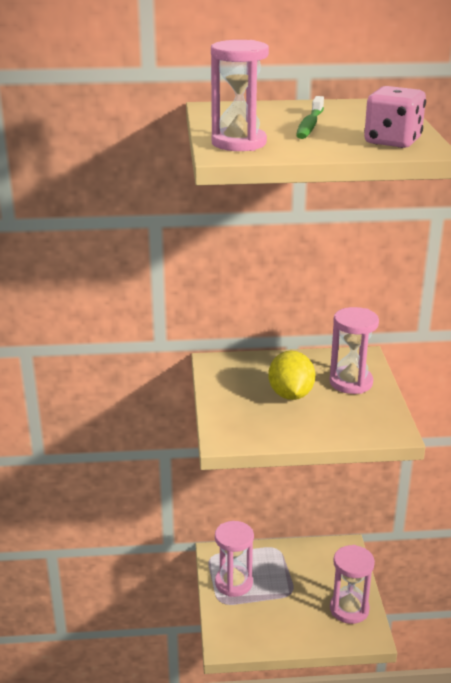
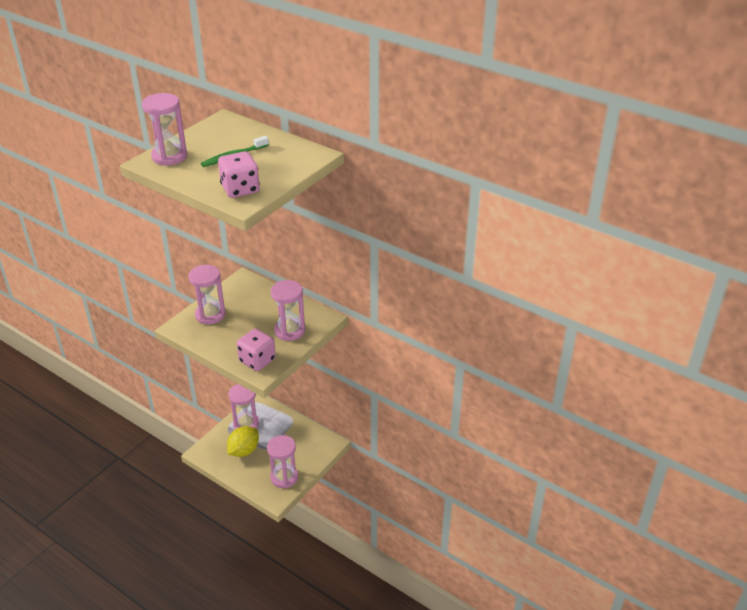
camera: 40 degrees right, 10 degrees up
yellow lemon [268,351,315,400] -> yellow lemon moved to [227,426,259,457]
none -> pink hourglass [188,265,226,324]
none -> pink dice [237,329,276,371]

